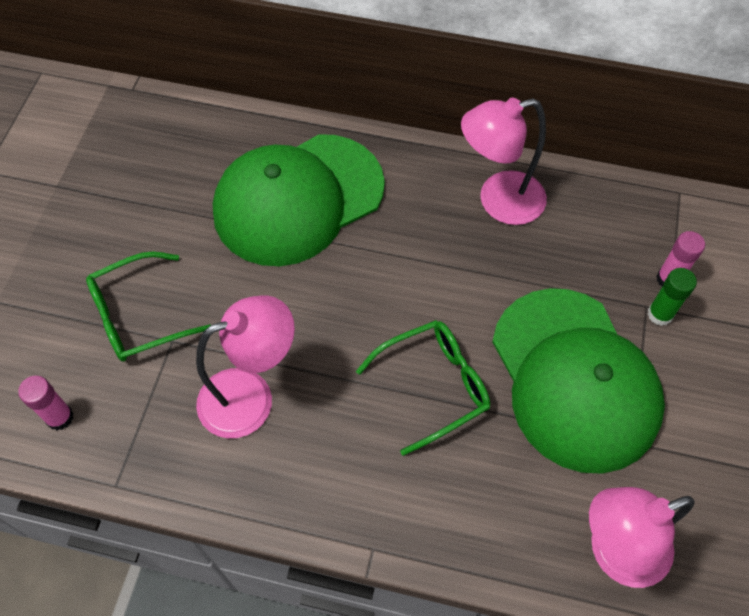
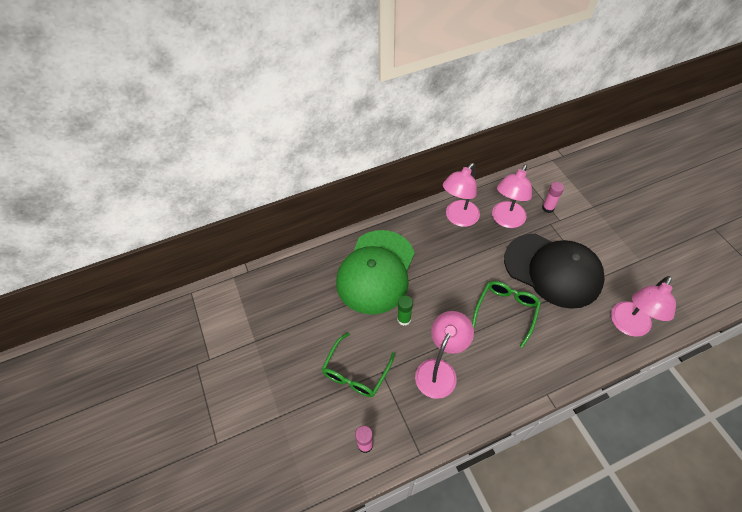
camera: 35 degrees left, 5 degrees down
green cap [492,288,665,474] -> black cap [504,234,605,309]
green glue stick [647,268,697,326] -> green glue stick moved to [397,295,413,326]
none -> pink lamp [492,164,532,228]

